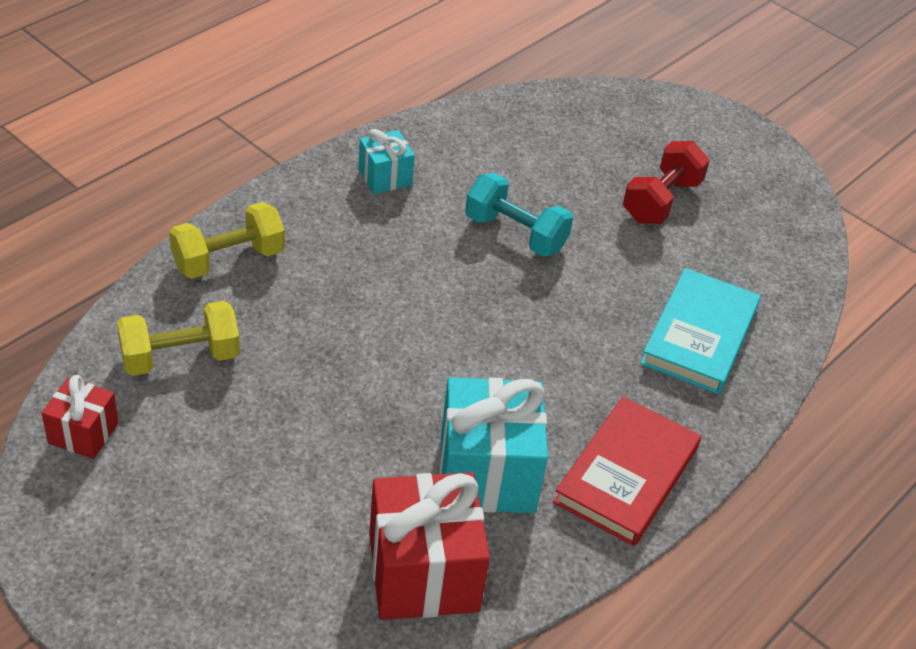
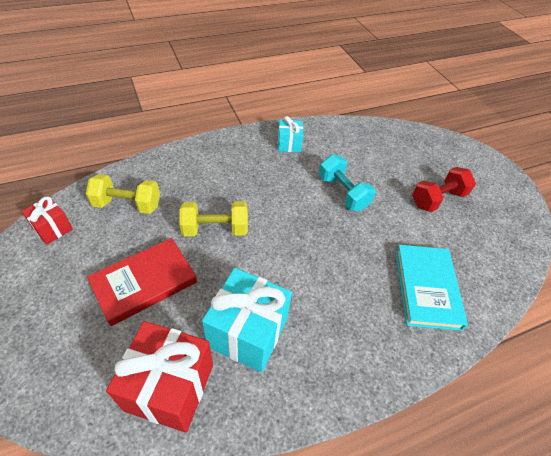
camera: 25 degrees right, 5 degrees up
yellow dumbbell [169,202,285,279] -> yellow dumbbell moved to [179,201,248,236]
red book [553,397,701,546] -> red book moved to [87,238,197,326]
turquoise book [640,268,761,394] -> turquoise book turned 45 degrees counterclockwise [396,245,468,331]

